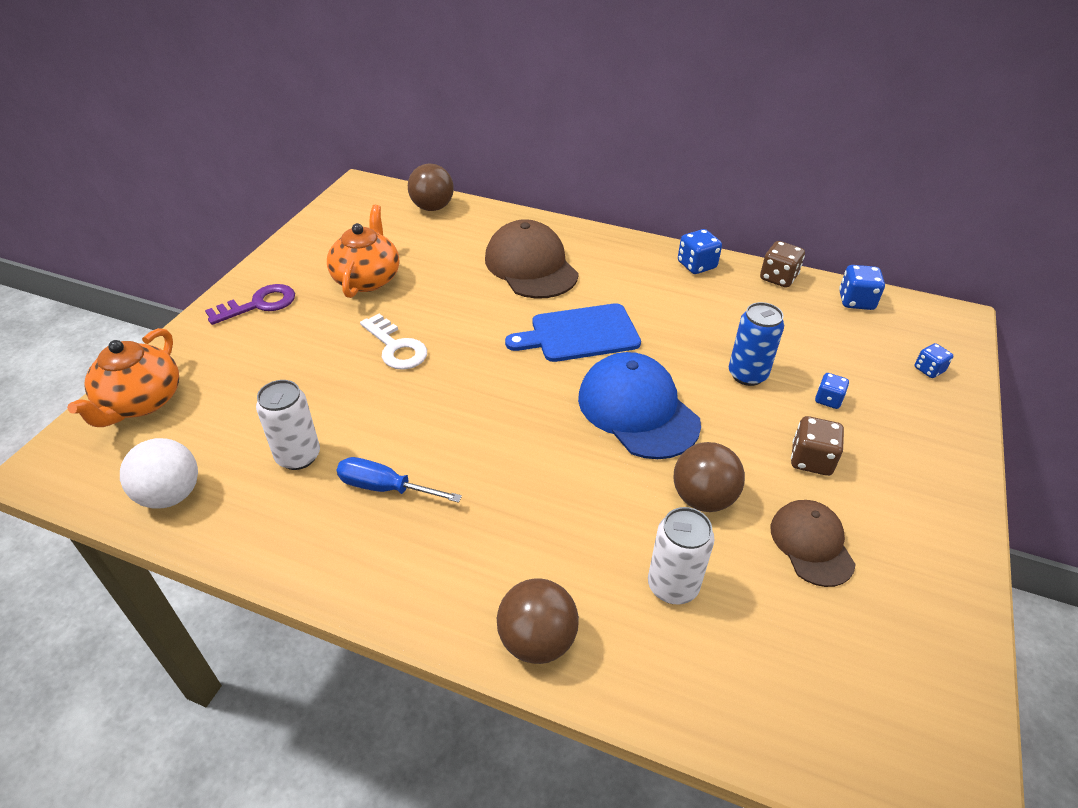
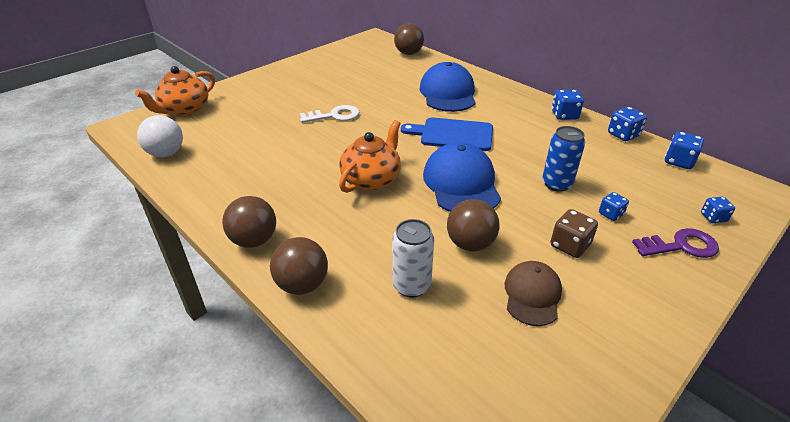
camera: 25 degrees right, 5 degrees down
purple key [205,284,295,325] -> purple key moved to [632,228,719,258]
white can [256,380,320,470] -> none
orange teapot [327,205,399,298] -> orange teapot moved to [339,120,401,193]
blue screwdriver [336,457,462,503] -> none
white key [360,314,427,370] -> white key turned 90 degrees counterclockwise [300,105,360,123]
brown cap [485,219,579,299] -> blue cap [419,62,476,112]
brown dice [760,241,805,288] -> blue dice [608,107,647,141]
none -> brown ball [222,196,276,248]

